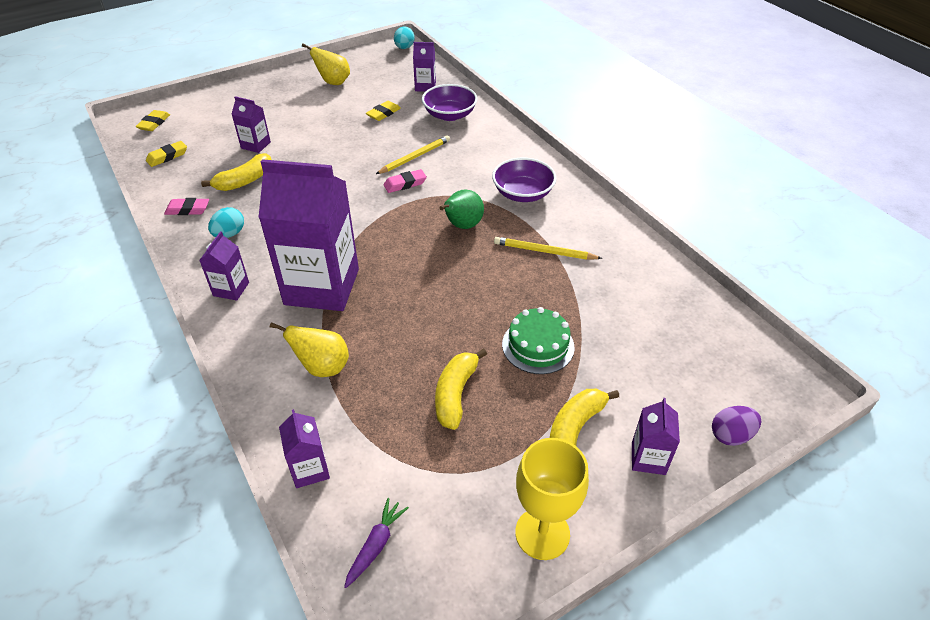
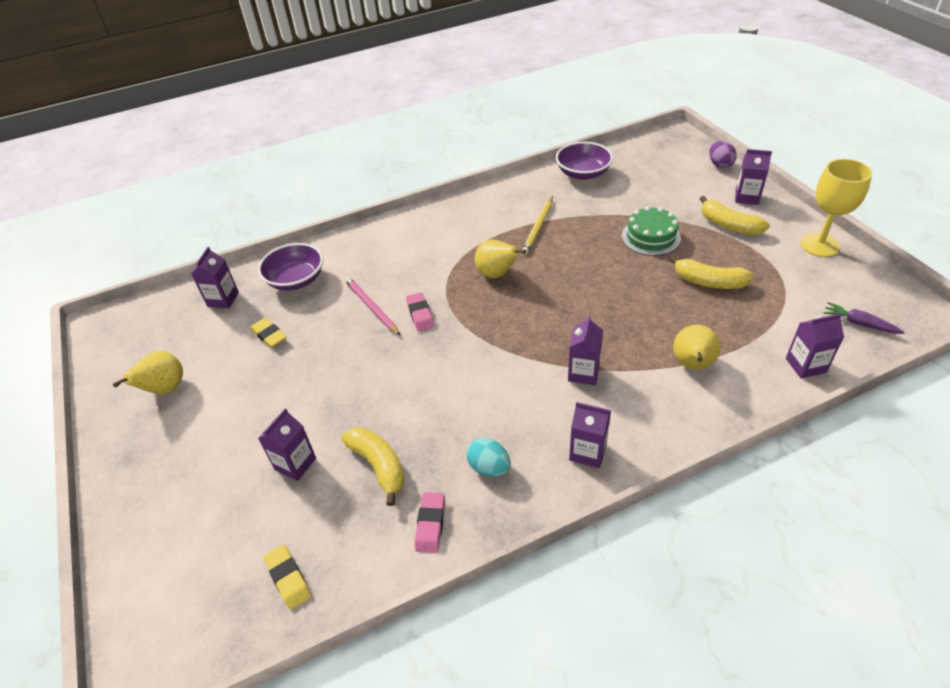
camera: 80 degrees left, 0 degrees up
yellow eraser [136,110,170,131] -> none
purple carton [258,159,359,311] -> purple carton [568,316,603,385], size x0.44
yellow pencil [376,135,450,174] -> pink pencil [344,277,401,336]
turquoise egg [394,26,415,49] -> none
green pear [439,189,484,229] -> yellow pear [475,240,526,278]
purple bowl [492,158,557,202] -> purple bowl moved to [556,142,613,180]

